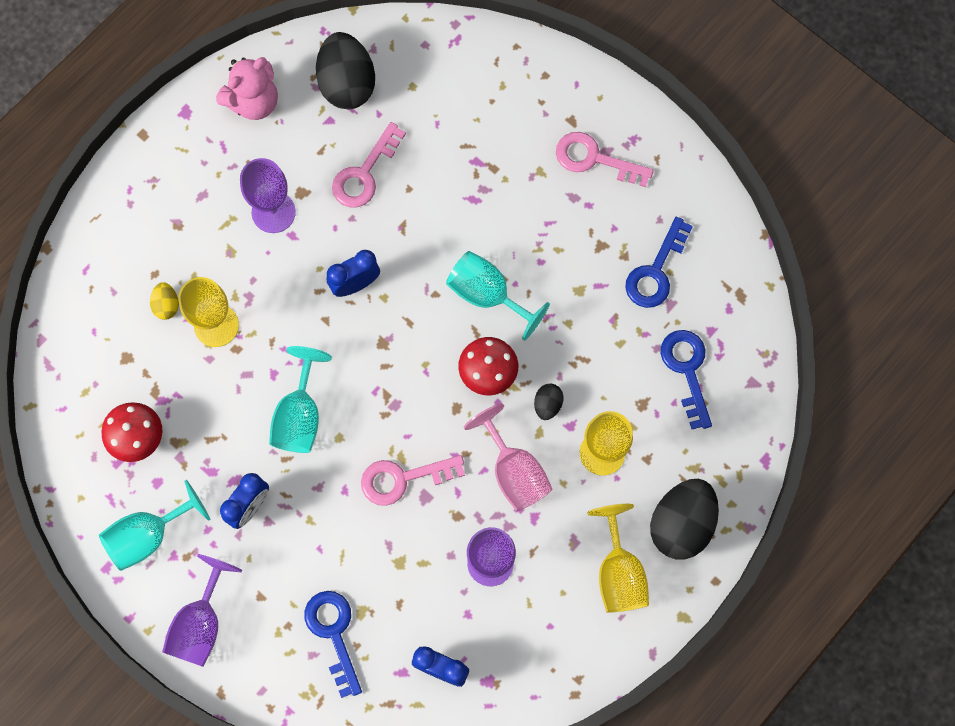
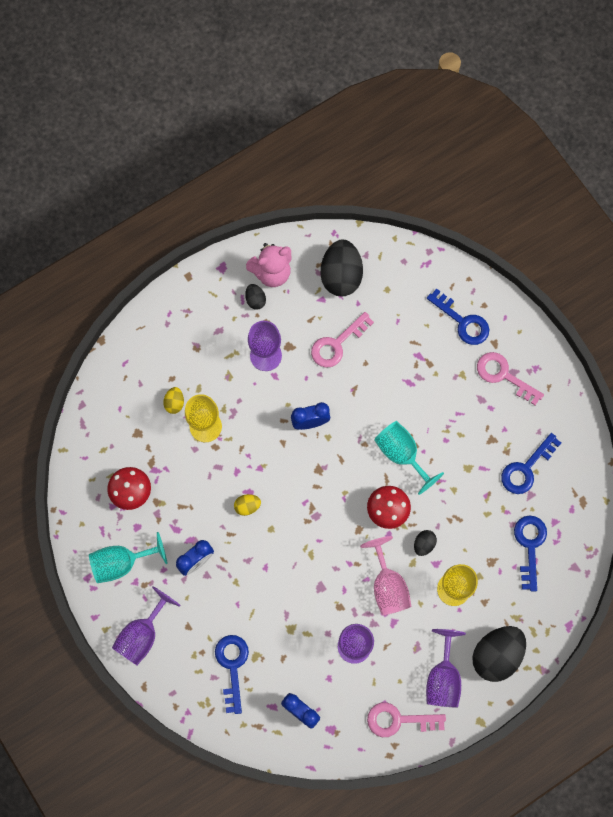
camera: 15 degrees right, 0 degrees up
turquoise goblet [269,346,332,453] -> yellow egg [234,494,261,516]
pink key [361,455,465,506] -> pink key moved to [367,702,446,737]
yellow goblet [587,504,649,613] -> purple goblet [426,629,466,708]
none -> black egg [245,284,266,310]
none -> blue key [427,289,489,345]

